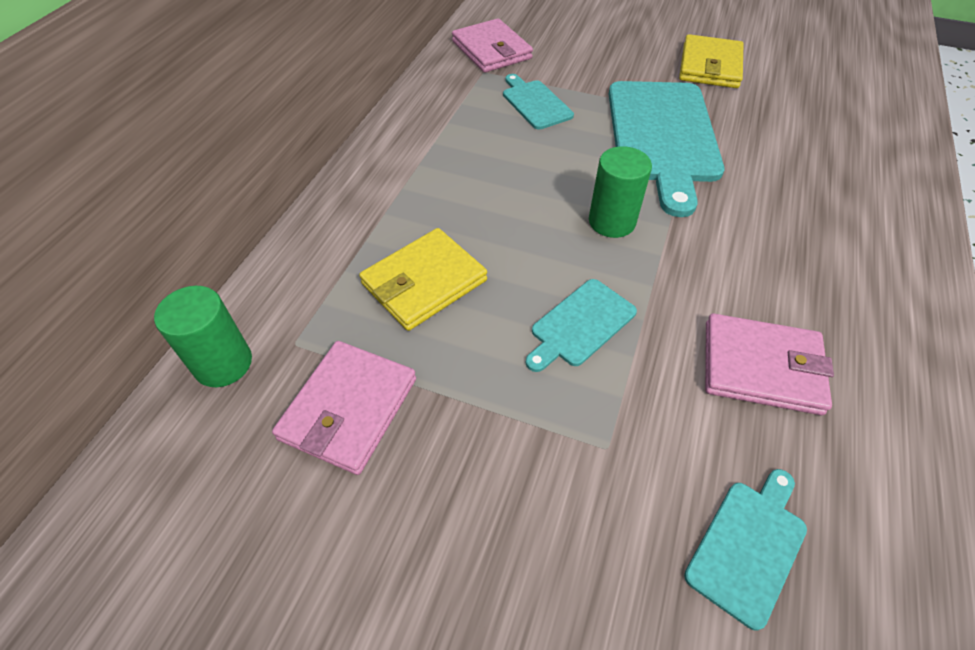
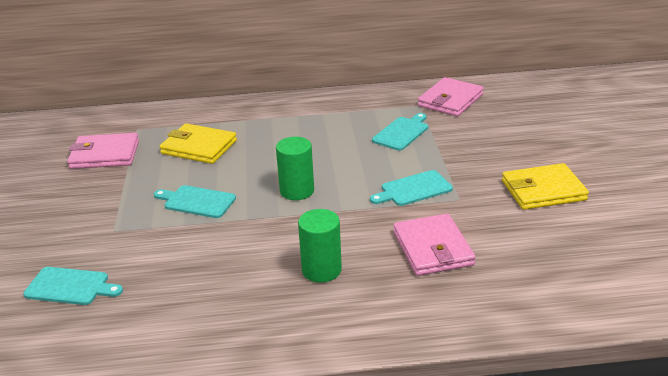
camera: 65 degrees right, 20 degrees down
green cylinder [154,286,252,387] -> green cylinder moved to [298,209,342,283]
turquoise cutting board [609,81,724,217] -> turquoise cutting board [370,170,453,206], size x0.49
pink wallet [705,314,834,415] -> pink wallet moved to [393,214,476,276]

